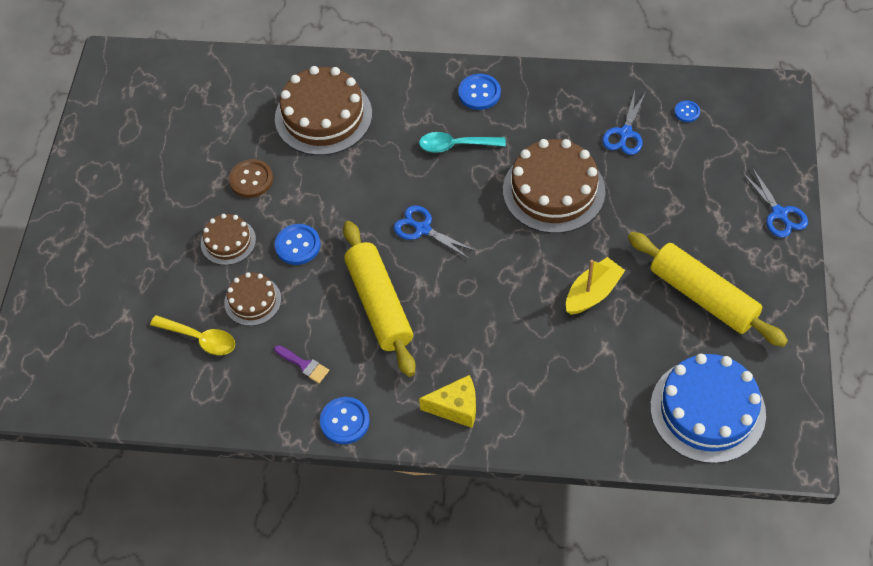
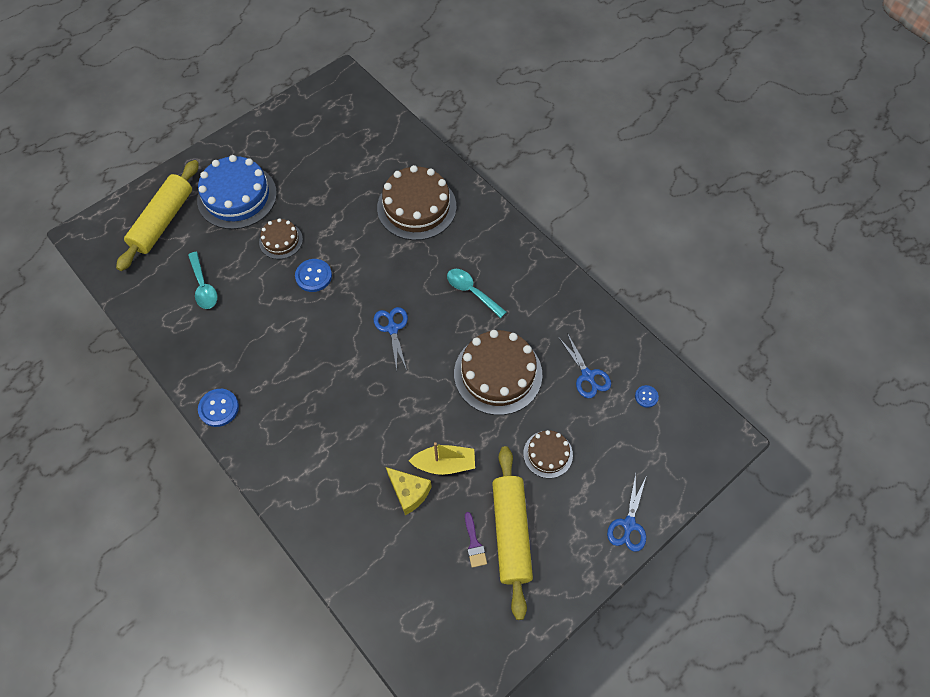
camera: 40 degrees right, 5 degrees up
yellow spoon [150,315,235,355] -> turquoise spoon [188,252,217,309]
brown cake [224,272,281,326] -> brown cake moved to [523,430,573,478]
brown button [229,159,273,198] -> none
purple brush [274,345,329,383] -> purple brush moved to [465,512,487,568]
yellow rolling pin [343,221,416,377] -> yellow rolling pin moved to [116,160,199,271]
yellow cheese [419,375,476,428] -> yellow cheese moved to [386,467,432,515]
blue button [458,74,501,110] -> none
blue scissors [602,91,646,155] -> blue scissors turned 90 degrees counterclockwise [559,333,611,398]
blue cake [650,354,766,463] -> blue cake moved to [197,155,277,229]

